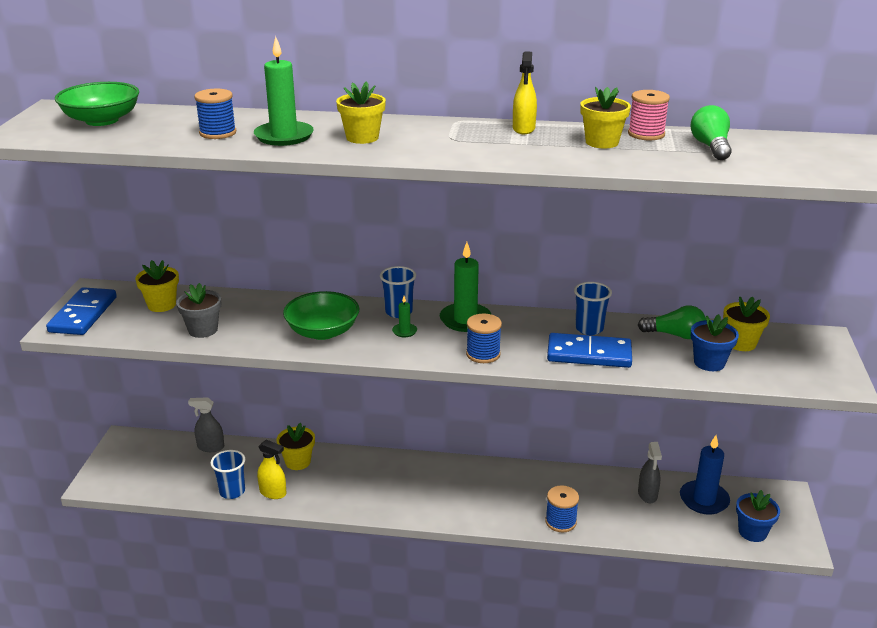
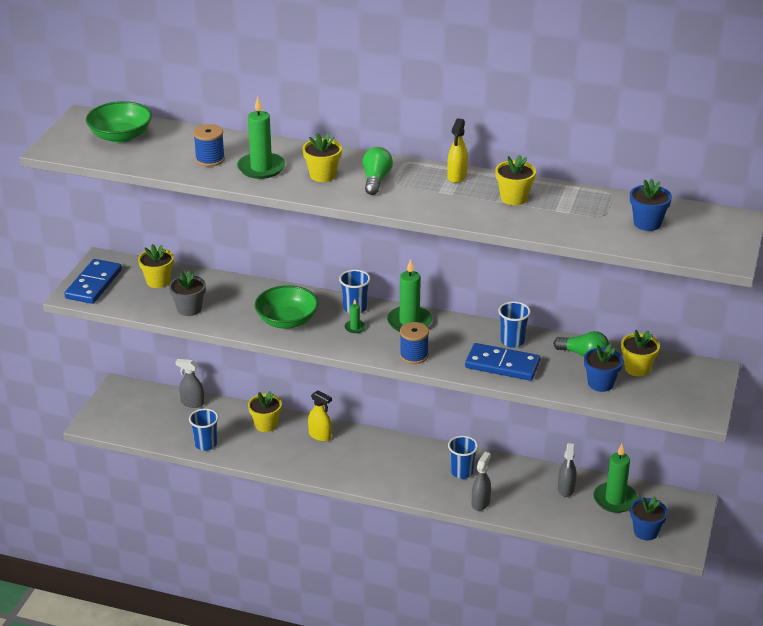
camera: 10 degrees right, 5 degrees up
yellow spray bottle [257,440,286,499] -> yellow spray bottle moved to [308,390,332,441]
blue spool [545,485,579,532] -> grey spray bottle [472,452,491,511]
pink spool [628,90,670,140] -> none
blue candle [680,435,730,515] -> green candle [594,444,638,513]
green light bulb [690,105,731,160] -> green light bulb moved to [362,147,393,195]
none -> blue cup [448,436,478,479]
none -> blue flower pot [630,178,672,231]

